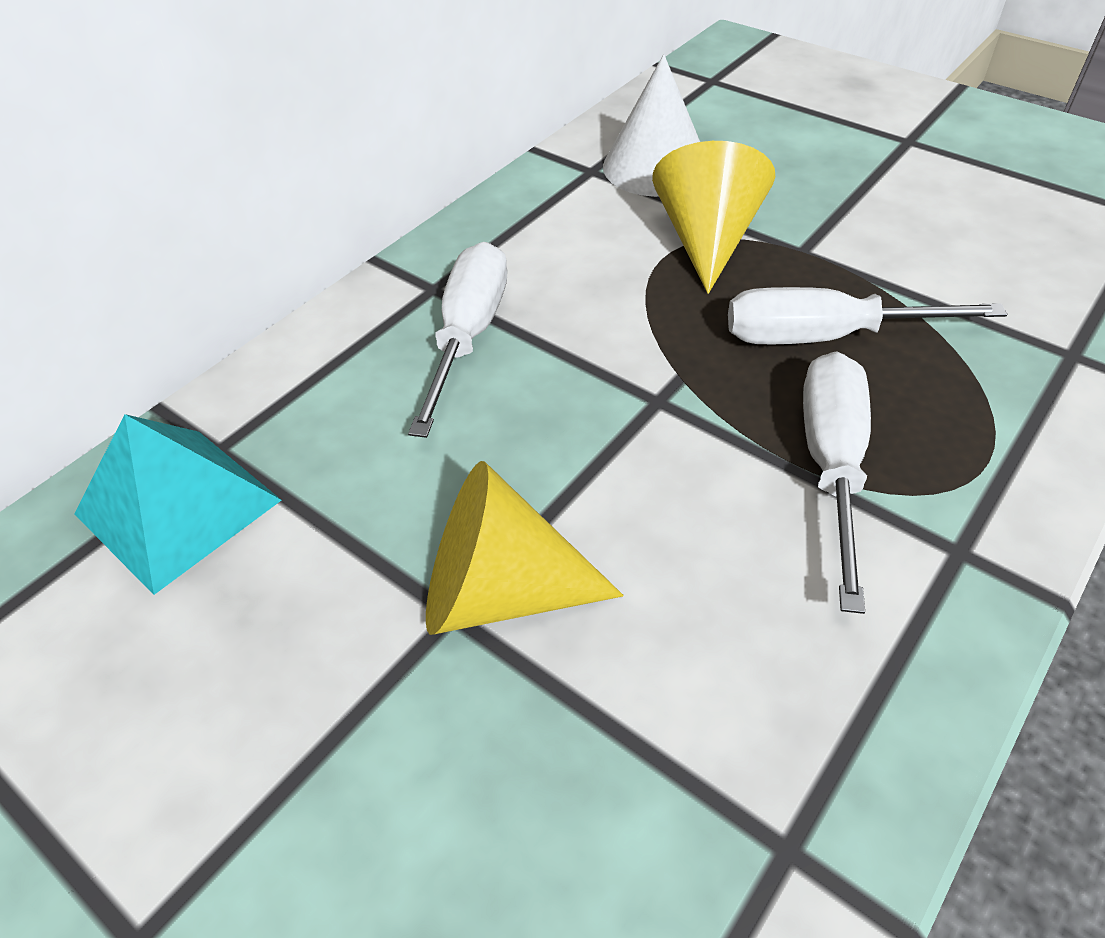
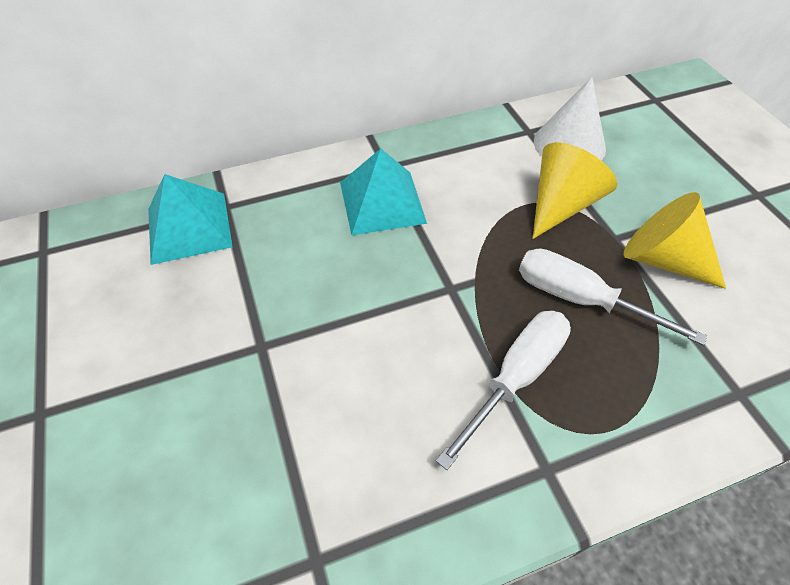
camera: 30 degrees right, 5 degrees up
white screwdriver [408,242,507,438] -> turquoise pyramid [340,149,427,235]
yellow cone [426,461,624,635] -> yellow cone moved to [624,192,726,289]

